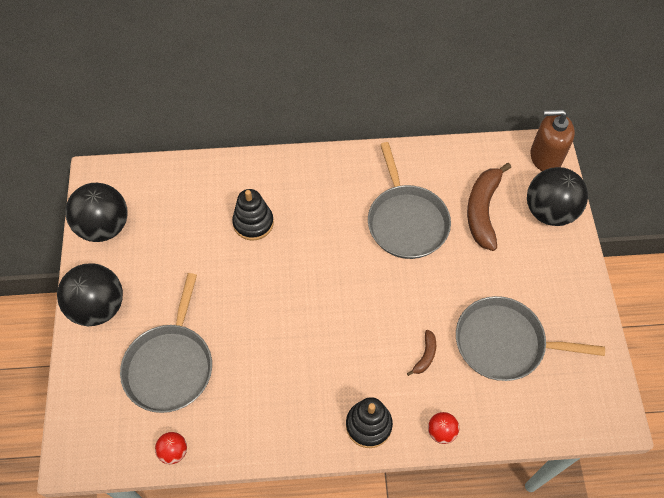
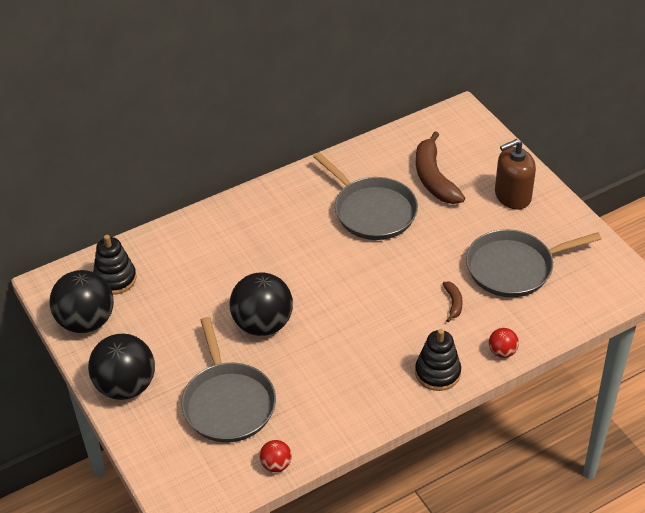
camera: 25 degrees left, 15 degrees down
black stacking toy [232,189,274,241] -> black stacking toy moved to [93,235,136,295]
black ball [527,167,588,226] -> black ball moved to [230,272,293,336]
brown soap dispenser [531,110,575,171] -> brown soap dispenser moved to [495,139,536,209]

